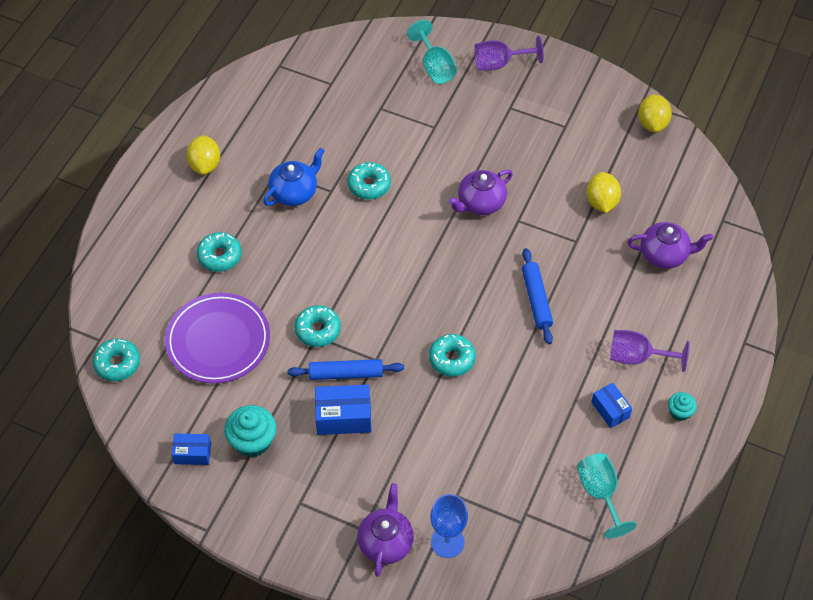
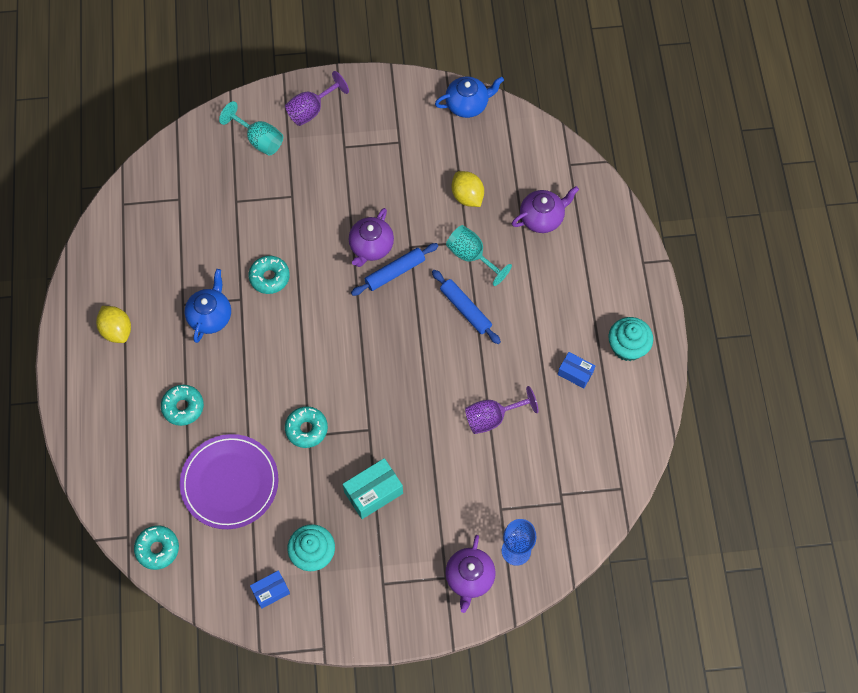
camera: 30 degrees left, 10 degrees up
blue rolling pin [287,359,404,380] -> blue rolling pin moved to [351,243,438,296]
blue box [315,385,371,435] -> turquoise box [343,458,403,519]
purple teapot [357,483,414,577] -> purple teapot turned 150 degrees counterclockwise [445,535,496,613]
turquoise donut [429,334,476,377] -> none
turquoise goblet [577,453,637,538] -> turquoise goblet moved to [446,225,512,286]
purple goblet [610,330,690,372] -> purple goblet moved to [465,386,538,434]
yellow lemon [638,94,672,133] -> blue teapot [435,77,504,118]
turquoise cupcake [668,392,697,421] -> turquoise cupcake [608,317,653,361], size x1.78

